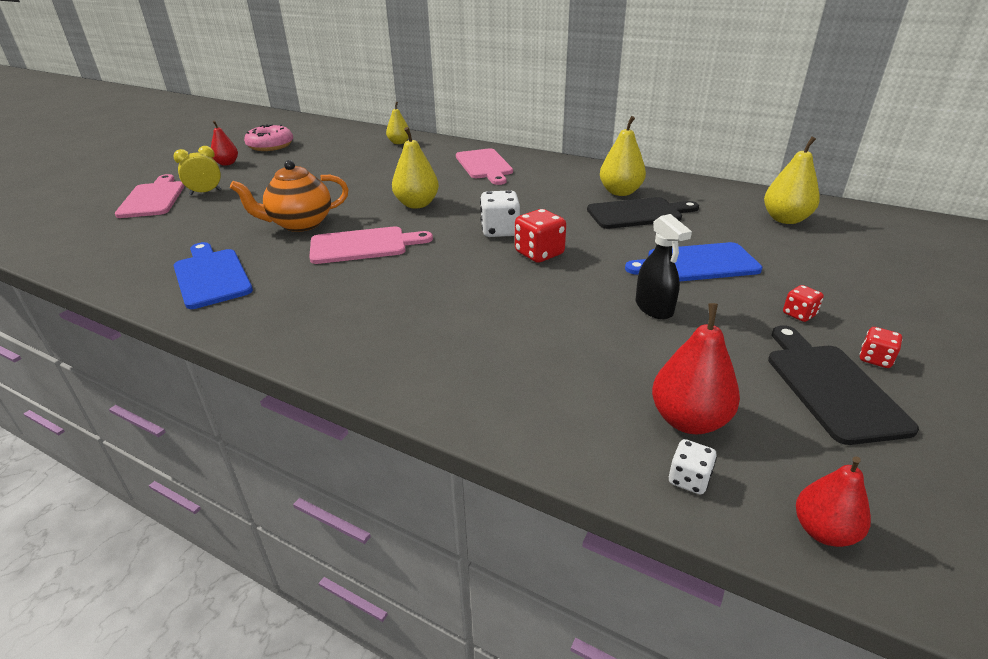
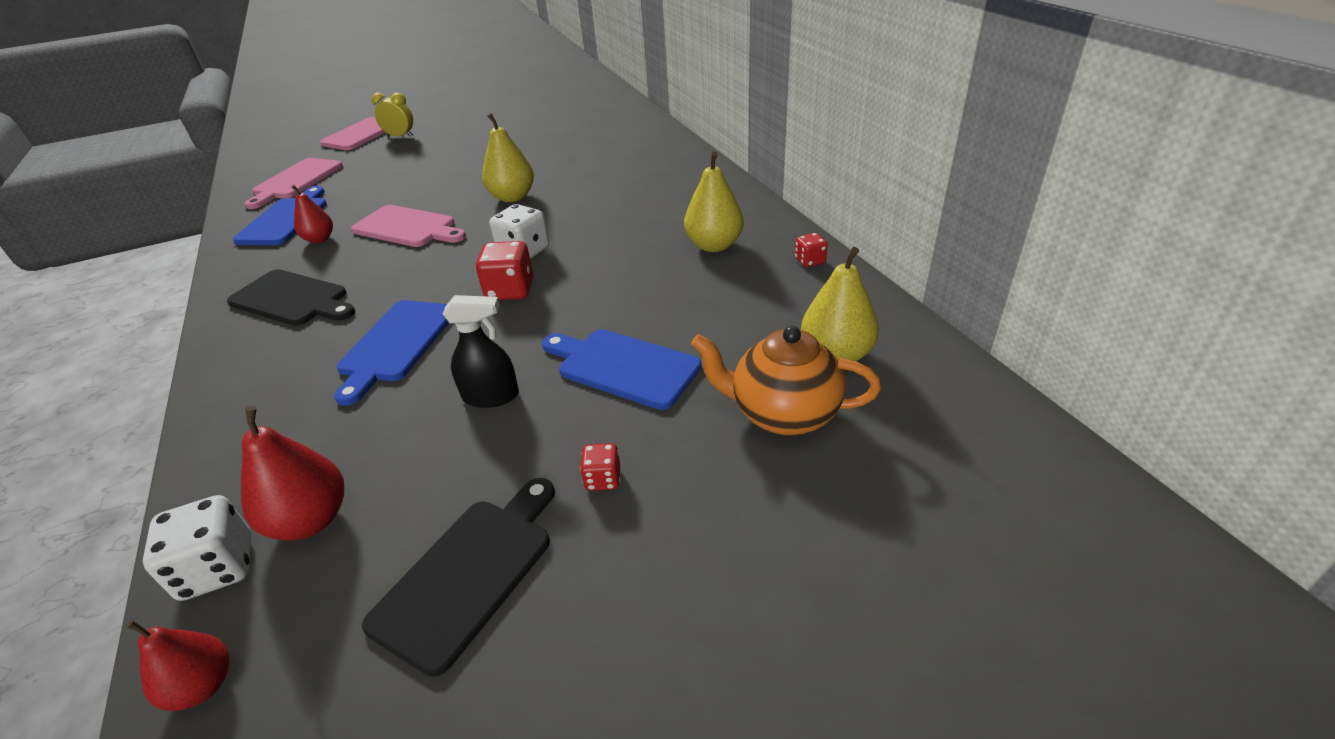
camera: 40 degrees right, 5 degrees up
red pear [211,121,238,166] -> red pear moved to [291,185,333,243]
orange teapot [230,160,349,232] -> orange teapot moved to [691,326,881,435]
pink donut [244,124,293,151] -> none
yellow pear [386,102,410,144] -> none
pink cutting board [456,148,513,185] -> pink cutting board moved to [244,158,343,209]
black cutting board [587,197,699,229] -> black cutting board moved to [227,269,355,326]
black spray bottle [636,214,692,319] -> black spray bottle turned 105 degrees counterclockwise [443,295,519,408]
white dice [669,439,717,495] -> white dice [143,495,251,601], size x1.79
red dice [860,327,902,368] -> red dice moved to [795,233,828,267]
none -> blue cutting board [334,300,449,406]

